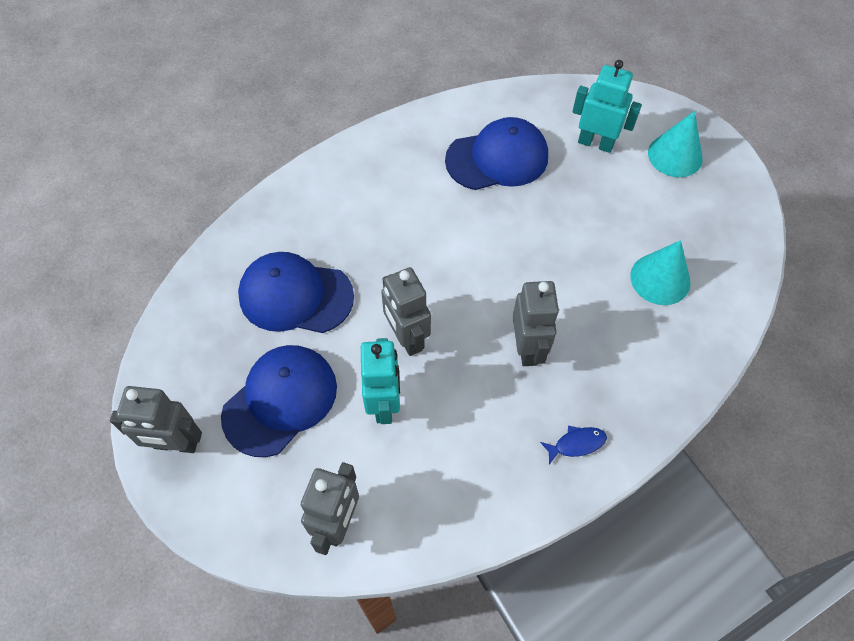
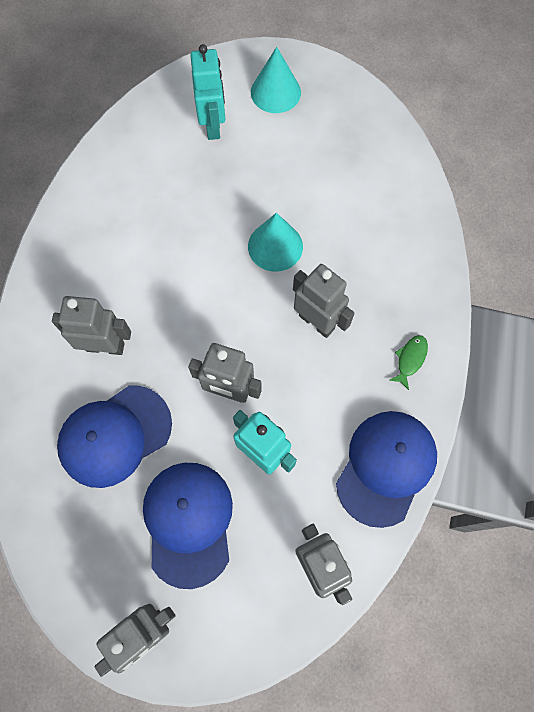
camera: 45 degrees left, 10 degrees up
blue cap [445,117,548,190] -> blue cap moved to [336,411,437,528]
blue fish [540,426,607,465] -> green fish [389,335,428,390]
turquoise robot [572,60,642,153] -> turquoise robot turned 105 degrees clockwise [190,44,225,140]
turquoise cone [630,240,691,305] -> turquoise cone moved to [248,213,303,272]
none -> grey robot [52,296,131,355]

